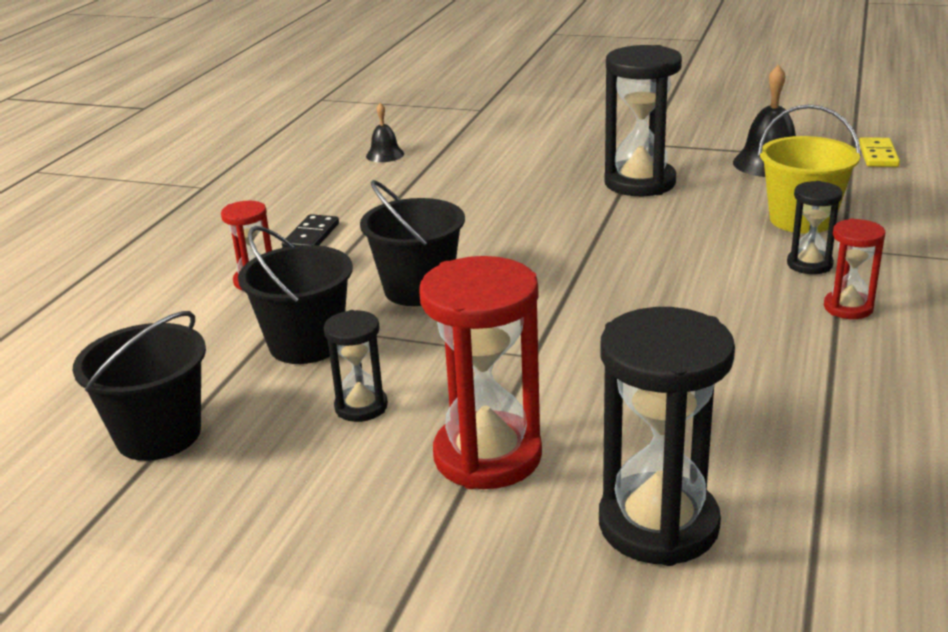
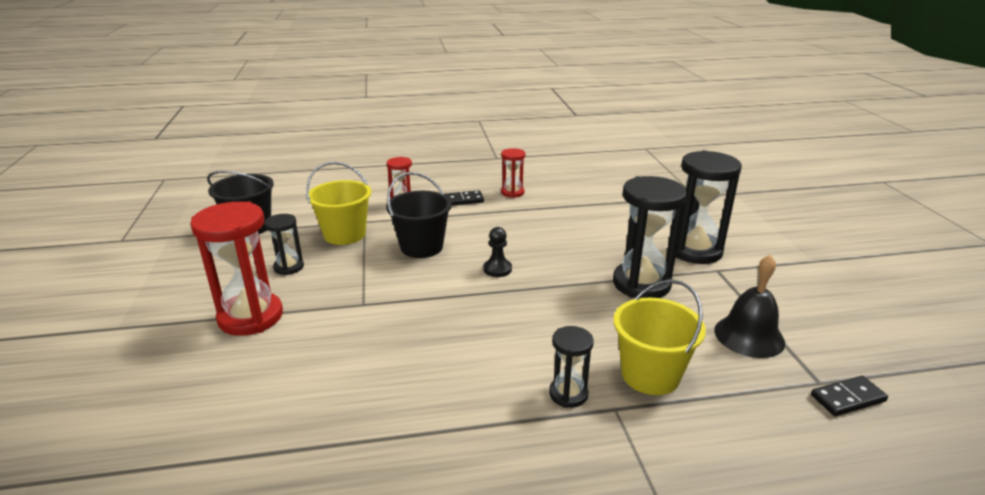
camera: 60 degrees right, 0 degrees up
black bucket [238,226,353,364] -> yellow bucket [306,162,371,245]
black bell [366,103,404,162] -> none
black hourglass [599,307,735,566] -> black hourglass moved to [675,150,742,264]
red hourglass [824,218,886,319] -> red hourglass moved to [501,148,525,198]
yellow domino [859,137,900,167] -> black domino [811,376,888,416]
none -> black pawn [483,227,512,277]

